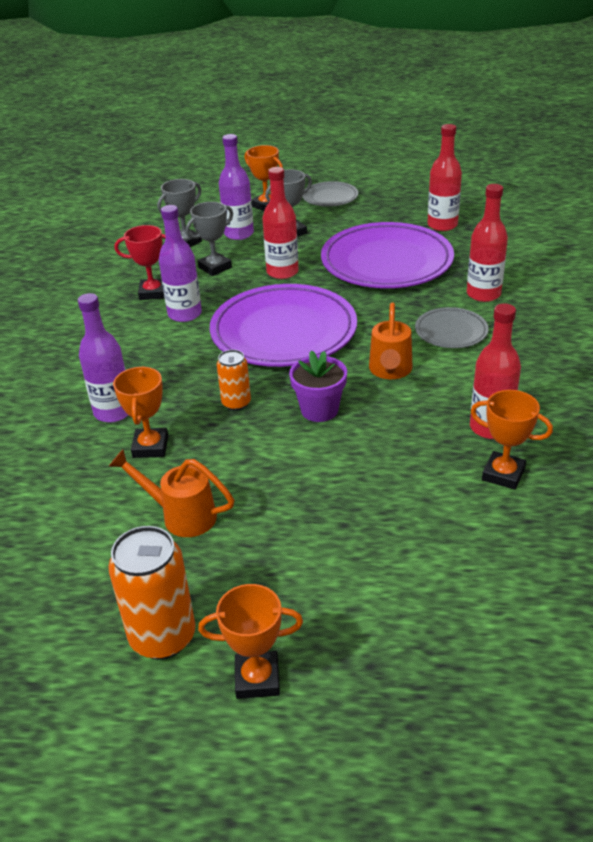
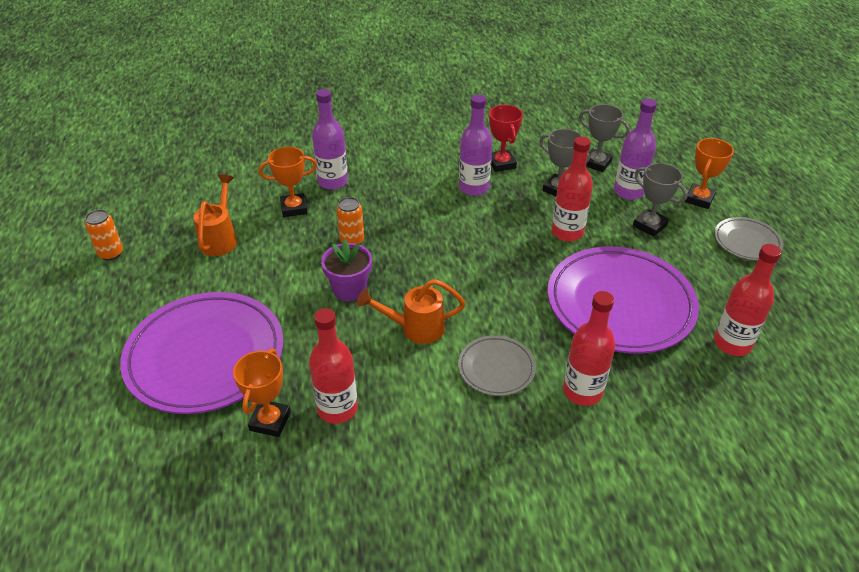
camera: 75 degrees right, 5 degrees up
orange can [108,526,196,659] -> orange can [85,210,123,260], size x0.58
orange trophy [198,584,303,699] -> none
purple plate [210,284,357,367] -> purple plate moved to [120,292,283,414]

